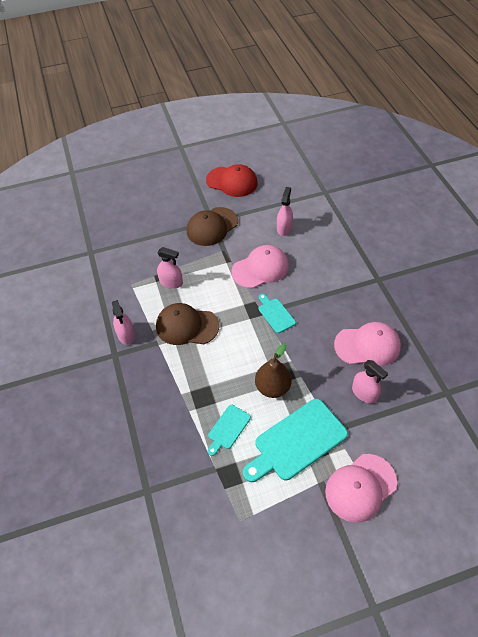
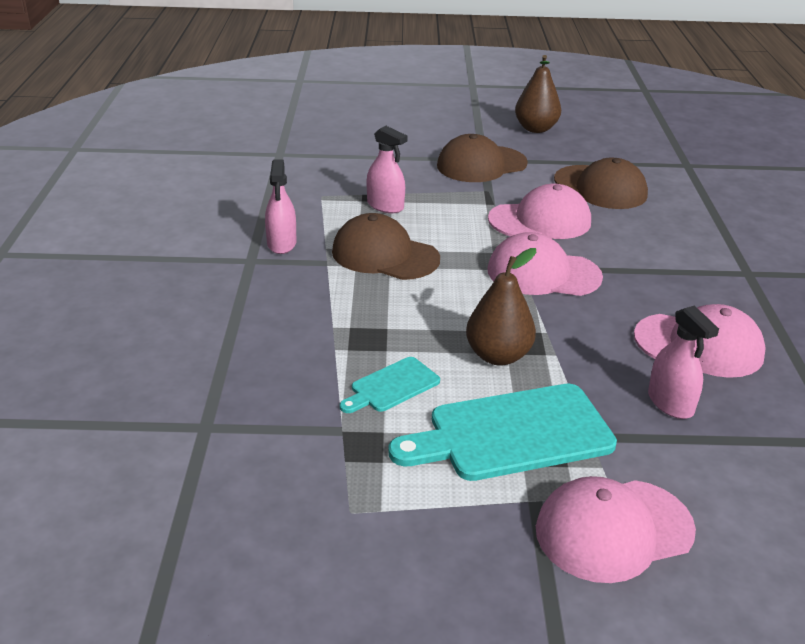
camera: 15 degrees right, 20 degrees down
red cap [206,164,258,197] -> brown pear [515,55,561,133]
turquoise cutting board [259,294,296,333] -> pink cap [487,232,603,296]
pink spray bottle [277,187,293,236] -> brown cap [554,158,648,209]

